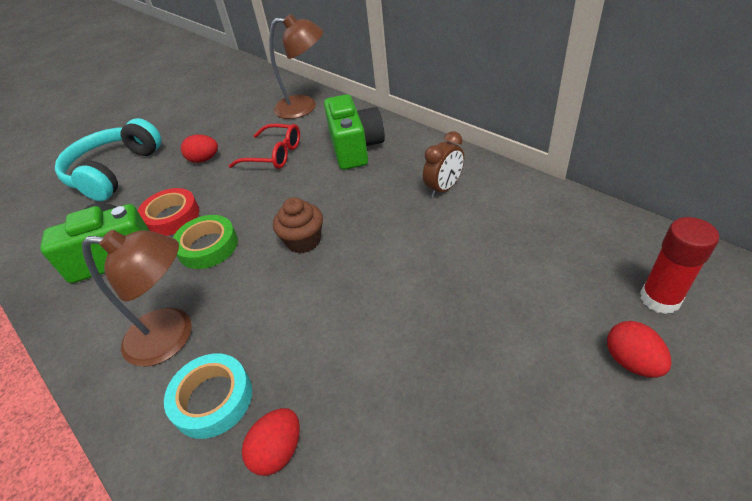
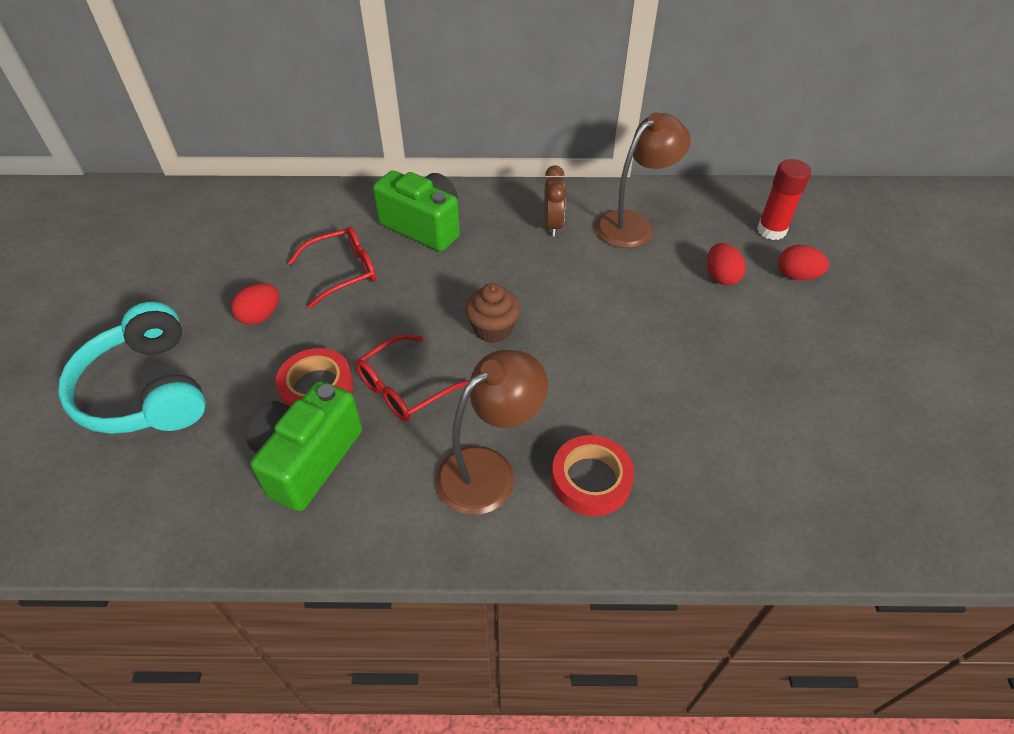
camera: 50 degrees left, 5 degrees up
turquoise tape [164,353,252,439] -> red tape [552,435,634,516]
green tape [173,215,238,269] -> red glasses [356,334,470,422]
red egg [242,408,300,476] -> red egg moved to [707,243,746,285]
brown lamp [269,14,324,119] -> brown lamp moved to [595,112,691,248]

